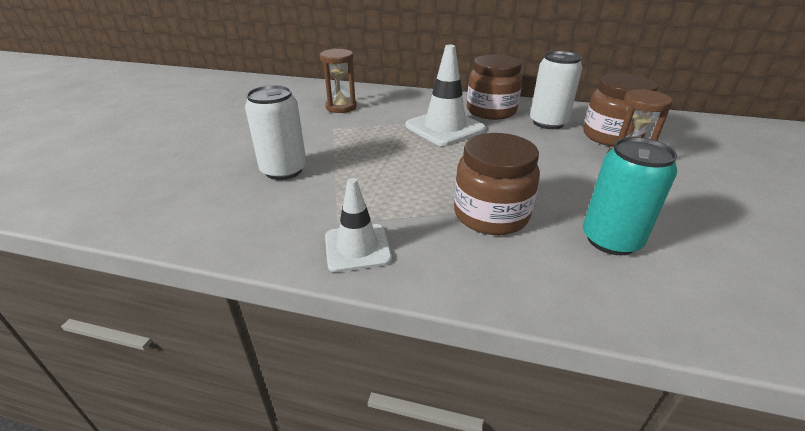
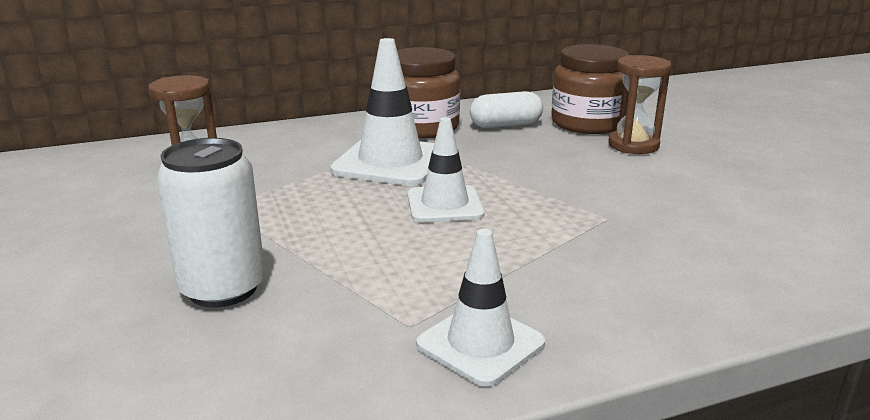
camera: 35 degrees left, 10 degrees down
brown jar [454,133,540,235] -> none
white can [530,51,582,129] -> white capsule [470,91,543,128]
turquoise can [583,137,677,255] -> none
none -> white traffic cone [407,117,484,222]

